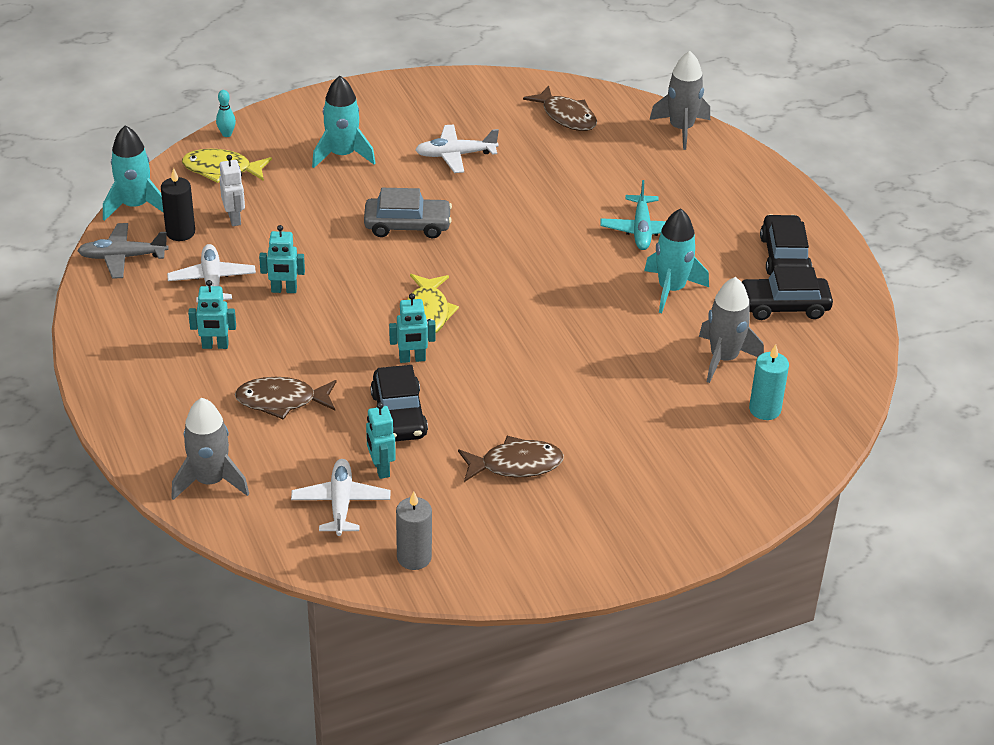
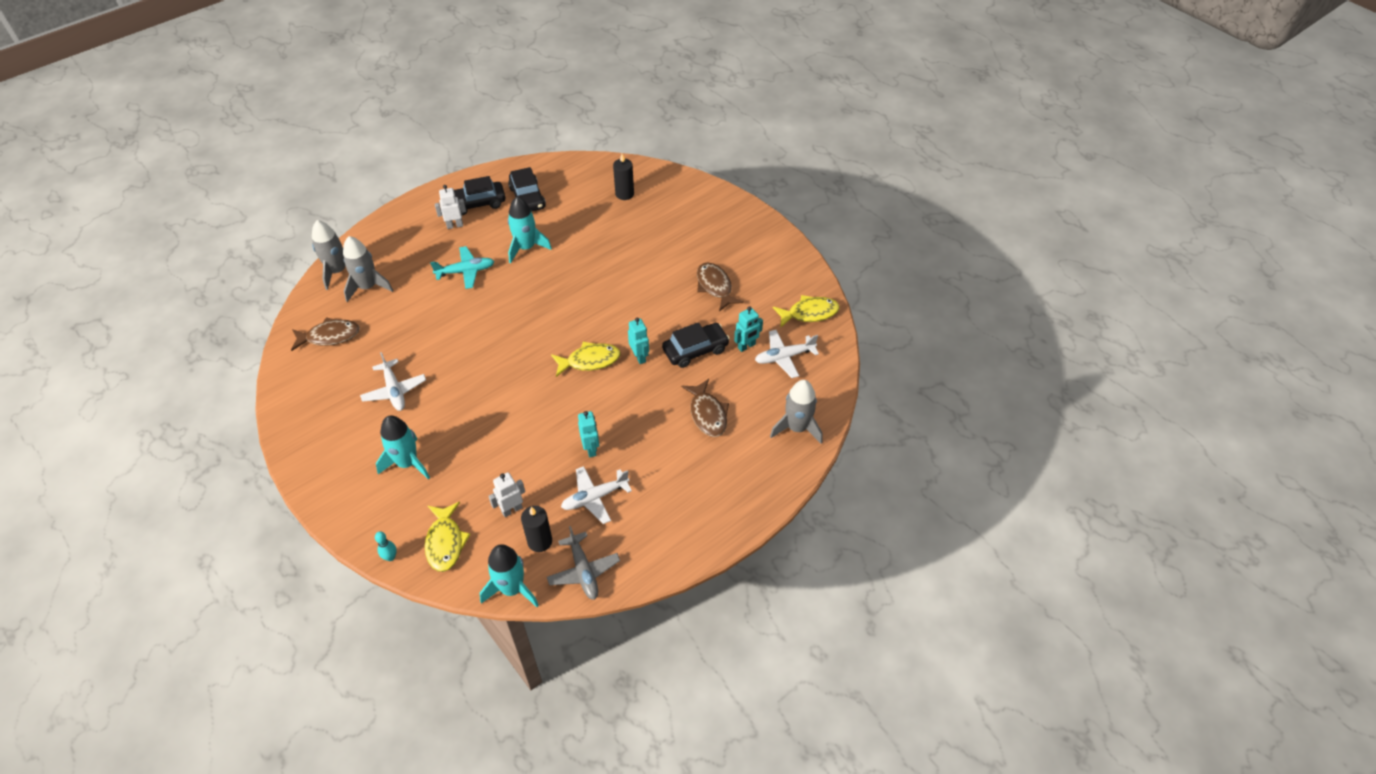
camera: 105 degrees left, 10 degrees up
turquoise robot [188,280,236,349] -> none
grey car [364,188,452,238] -> none
grey candle [396,491,432,570] -> yellow fish [773,295,840,328]
brown fish [523,85,597,131] -> brown fish turned 45 degrees clockwise [291,317,360,351]
grey rocket [699,277,764,383] -> grey rocket moved to [343,236,393,302]
turquoise candle [749,344,789,420] -> black candle [613,154,634,200]
none -> white robot [435,185,466,229]

